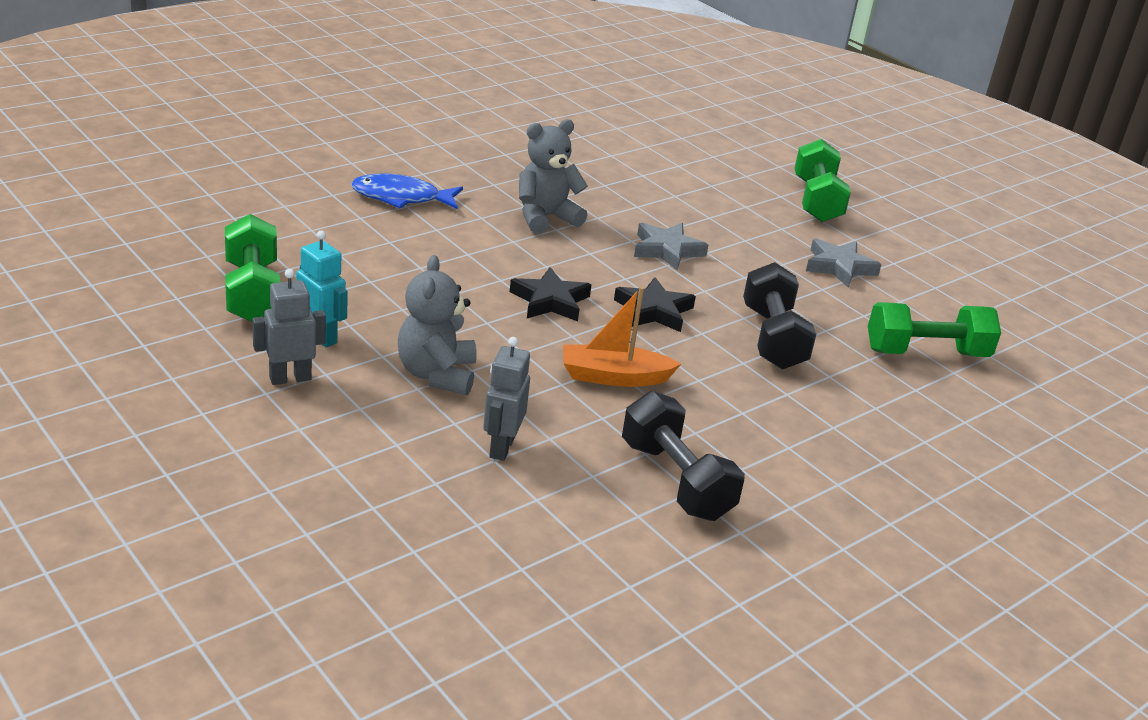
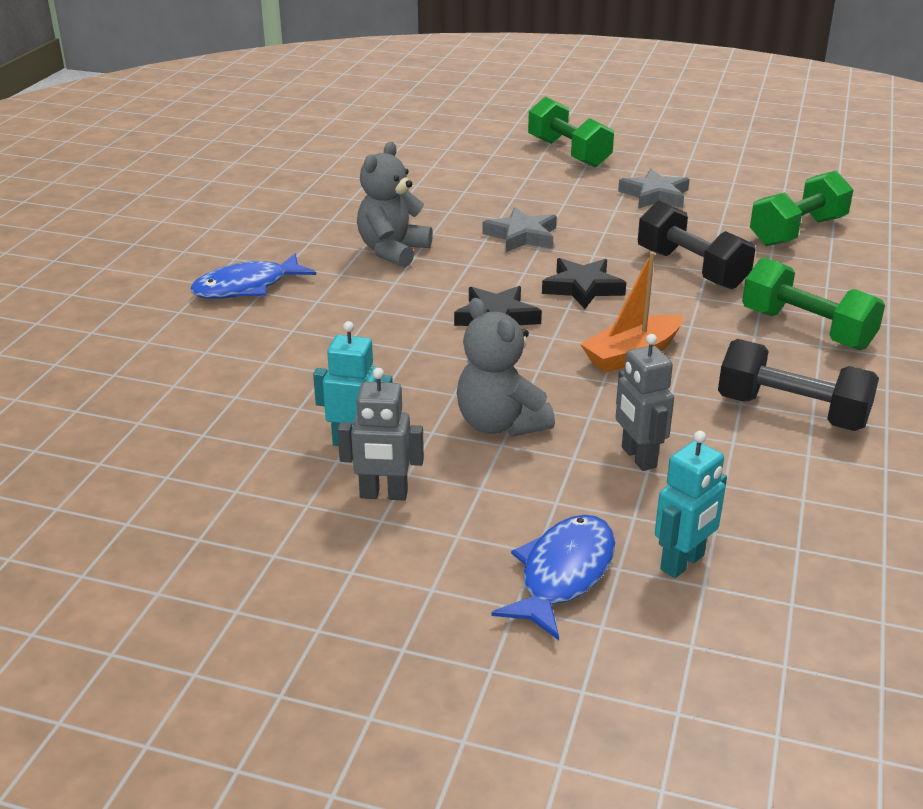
camera: 30 degrees left, 0 degrees up
green dumbbell [225,214,280,322] -> green dumbbell moved to [742,257,885,350]
grey robot [252,269,326,385] -> grey robot turned 120 degrees counterclockwise [337,368,424,500]
none -> blue fish [492,515,615,640]
none -> turquoise robot [655,431,727,578]

